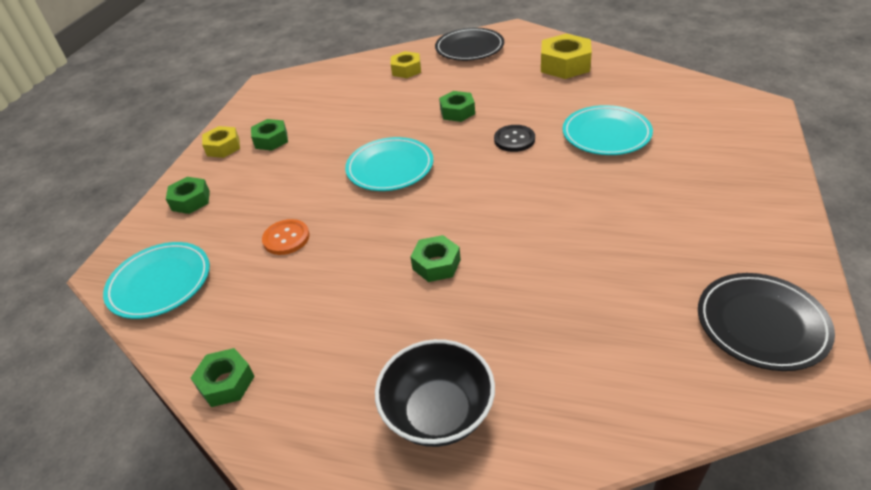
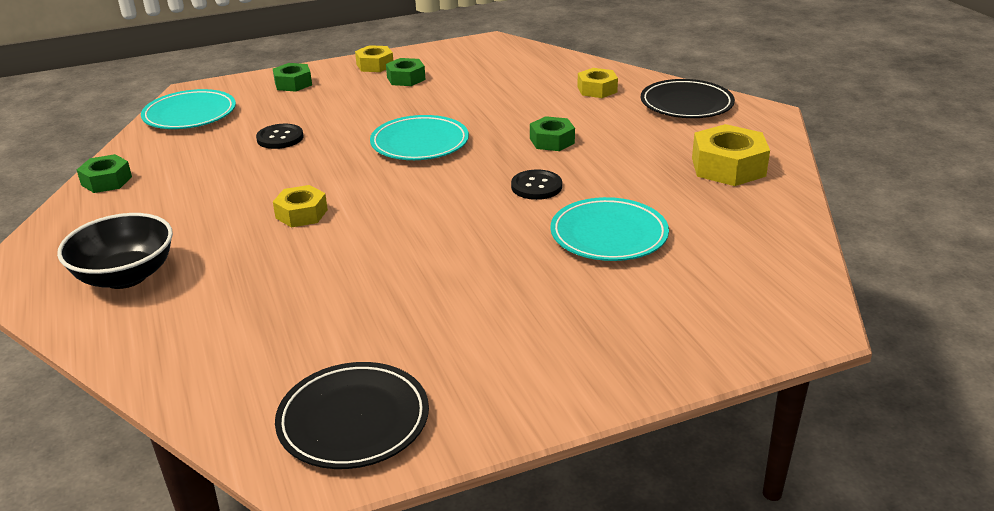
camera: 50 degrees right, 10 degrees down
orange button [262,219,310,255] -> black button [256,124,303,149]
green nut [410,235,461,282] -> yellow nut [273,185,328,227]

